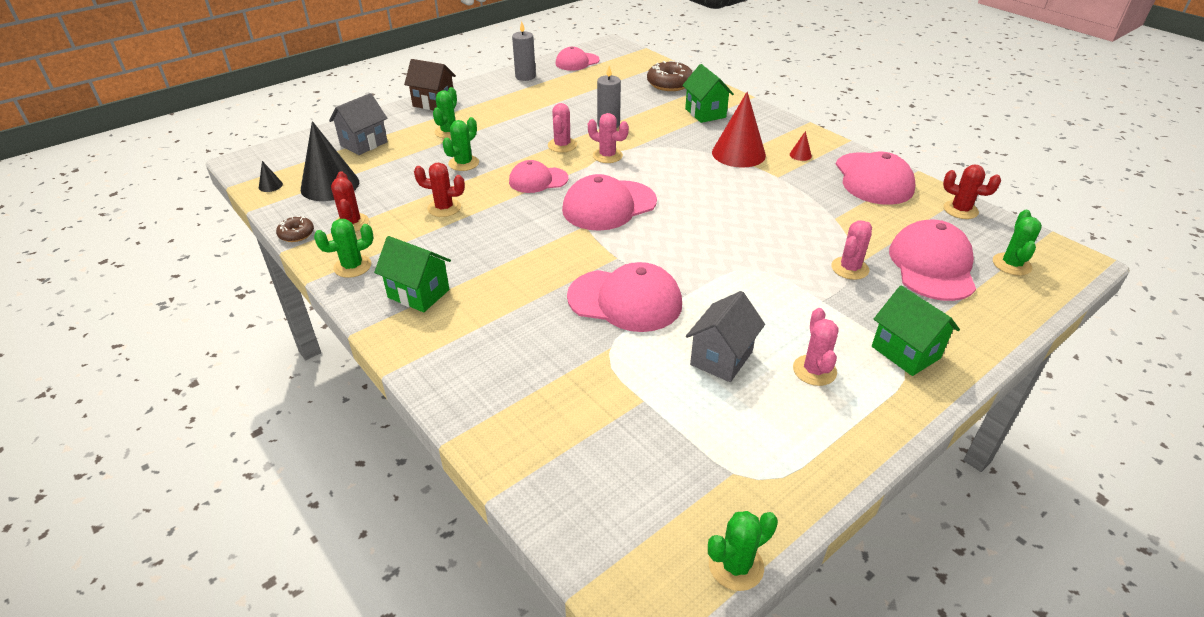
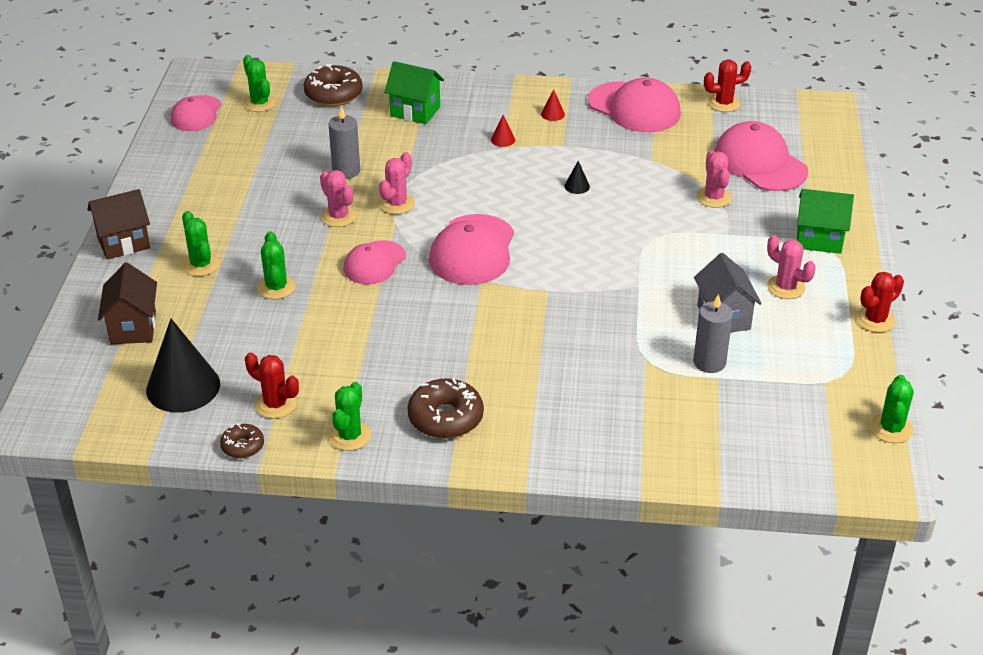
camera: 45 degrees left, 0 degrees up
black cone [259,161,283,192] -> black cone moved to [564,161,590,194]
grey house [329,93,388,155] -> brown house [98,263,157,344]
green house [374,236,451,312] -> brown donut [407,378,484,439]
red cactus [414,163,465,217] -> red cactus moved to [856,272,904,332]
grey candle [512,21,536,81] -> grey candle moved to [694,294,733,373]
pink cap [567,262,682,332] -> none
pink cactus [588,113,629,163] -> pink cactus turned 45 degrees counterclockwise [379,152,415,214]
red cone [712,92,766,168] -> red cone [491,115,515,147], size x0.41
green cactus [993,210,1042,276] -> green cactus moved to [243,55,276,112]

